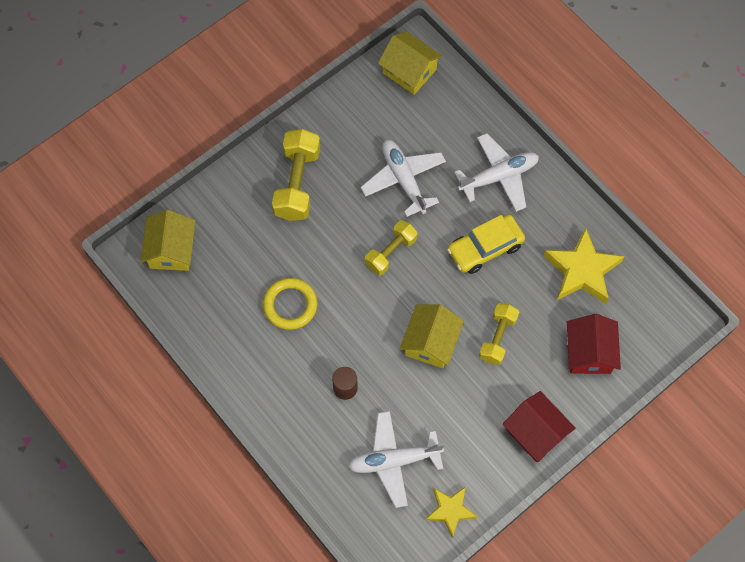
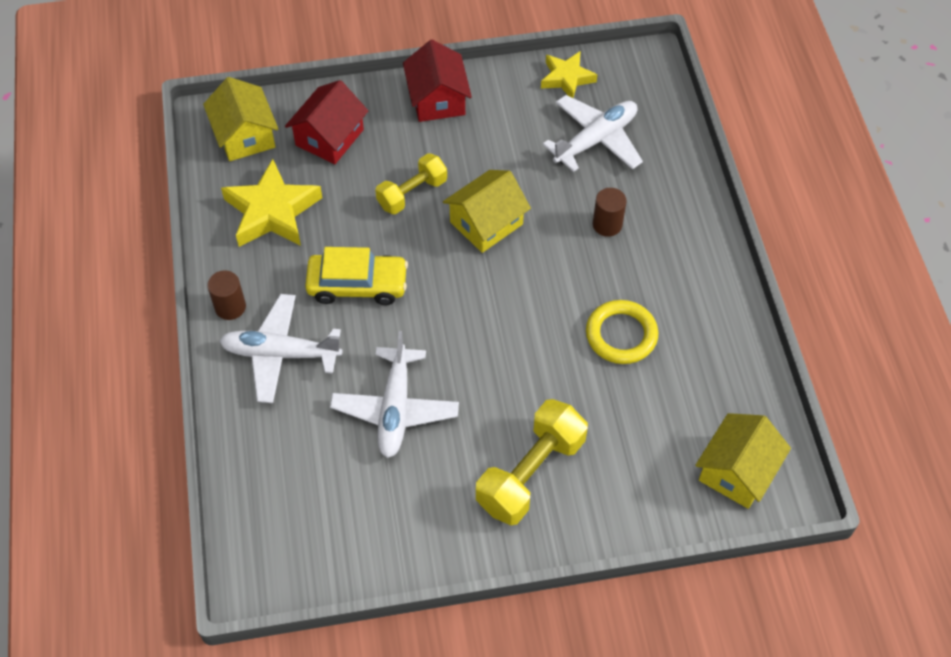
camera: 150 degrees left, 10 degrees down
white plane [348,411,445,508] -> white plane turned 60 degrees counterclockwise [543,95,643,172]
yellow dumbbell [365,220,418,275] -> none
yellow house [378,31,442,95] -> yellow house moved to [203,77,278,161]
none -> brown cylinder [207,270,246,320]

